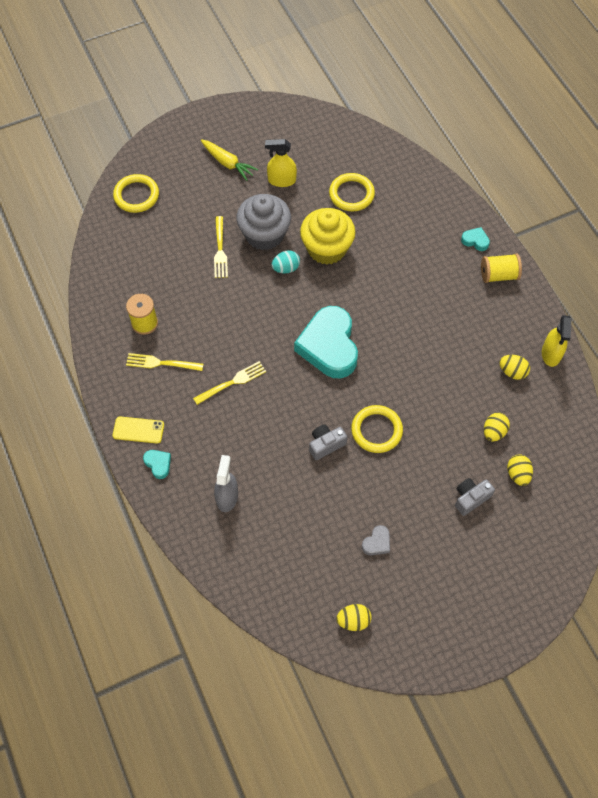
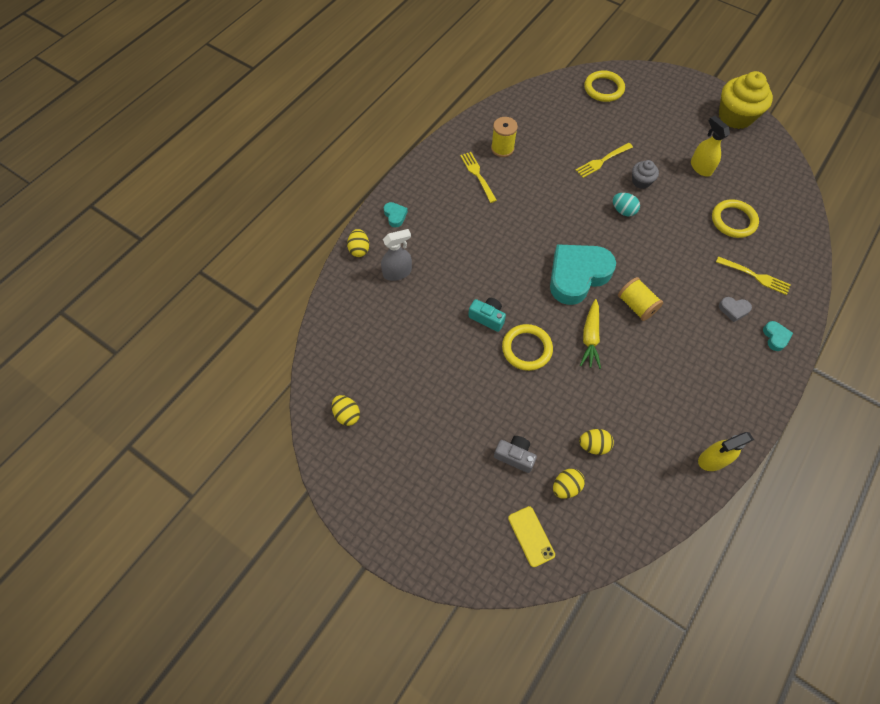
camera: 60 degrees right, 0 degrees up
yellow phone [113,417,164,444] -> yellow phone moved to [508,506,555,567]
turquoise heart [143,450,171,479] -> turquoise heart turned 45 degrees counterclockwise [384,202,408,227]
yellow fork [193,361,266,405] -> yellow fork moved to [716,256,791,295]
yellow carrot [201,139,258,181] -> yellow carrot moved to [580,299,601,369]
grey cupcake [236,194,291,250] -> grey cupcake [632,160,659,189], size x0.51
yellow cupcake [300,208,356,265] -> yellow cupcake moved to [719,71,773,129]
grey camera [309,424,347,460] -> turquoise camera [468,298,506,332]
grey heart [362,525,390,555] -> grey heart moved to [719,297,752,322]
yellow spool [481,254,522,283] -> yellow spool moved to [618,277,663,321]
yellow egg [499,355,530,380] -> yellow egg moved to [347,229,369,257]

